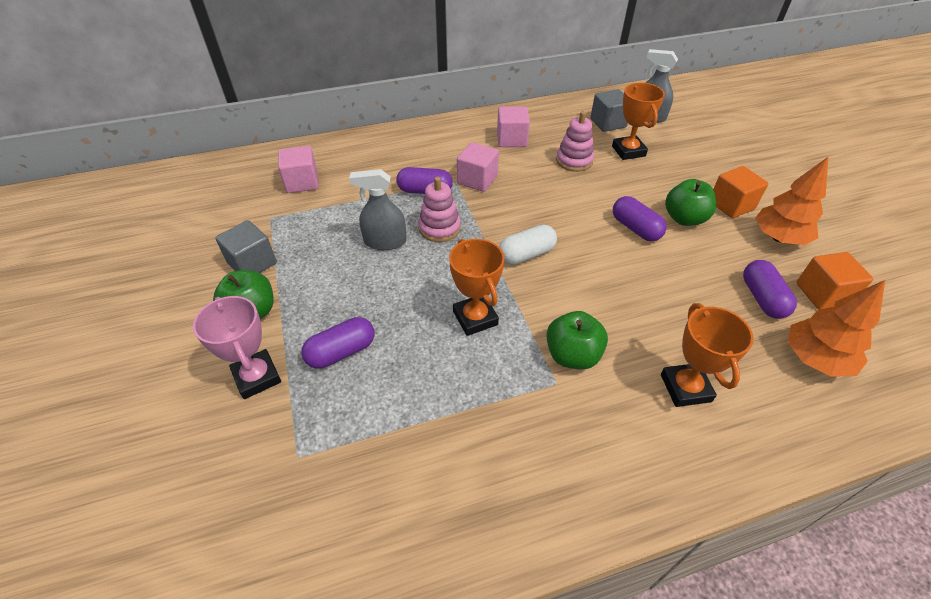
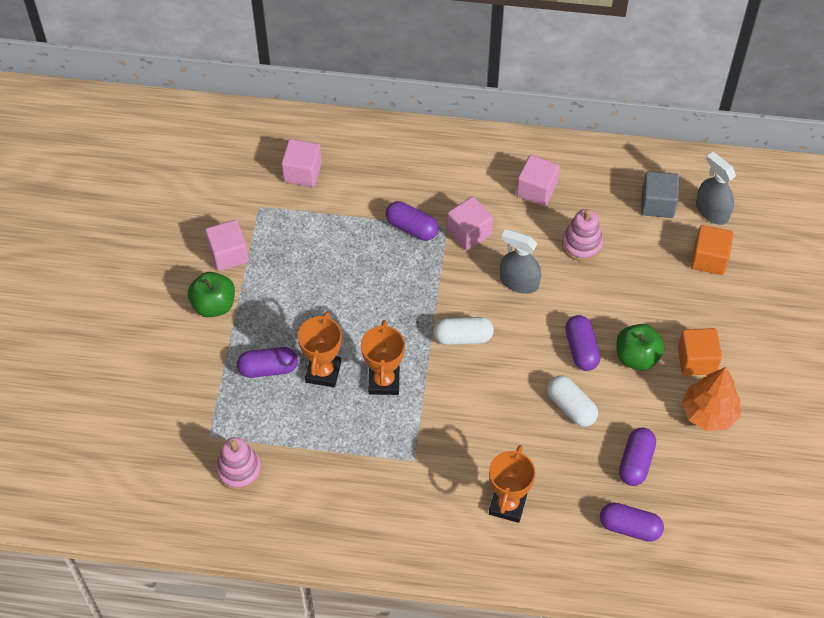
camera: 25 degrees right, 10 degrees up
pink trophy [193,296,281,399] -> none
grey cube [215,220,277,273] -> pink cube [205,220,249,271]
grey spray bottle [349,169,407,250] -> grey spray bottle moved to [500,229,541,294]
pink stacking toy [418,177,461,242] -> pink stacking toy moved to [216,437,261,490]
green apple [546,311,608,370] -> none
orange trophy [612,83,665,160] -> orange trophy moved to [298,311,342,387]
orange tree [788,280,885,377] -> purple capsule [600,503,664,542]
orange cube [796,252,873,310] -> orange cube moved to [691,225,734,275]
none -> white capsule [547,375,598,427]

